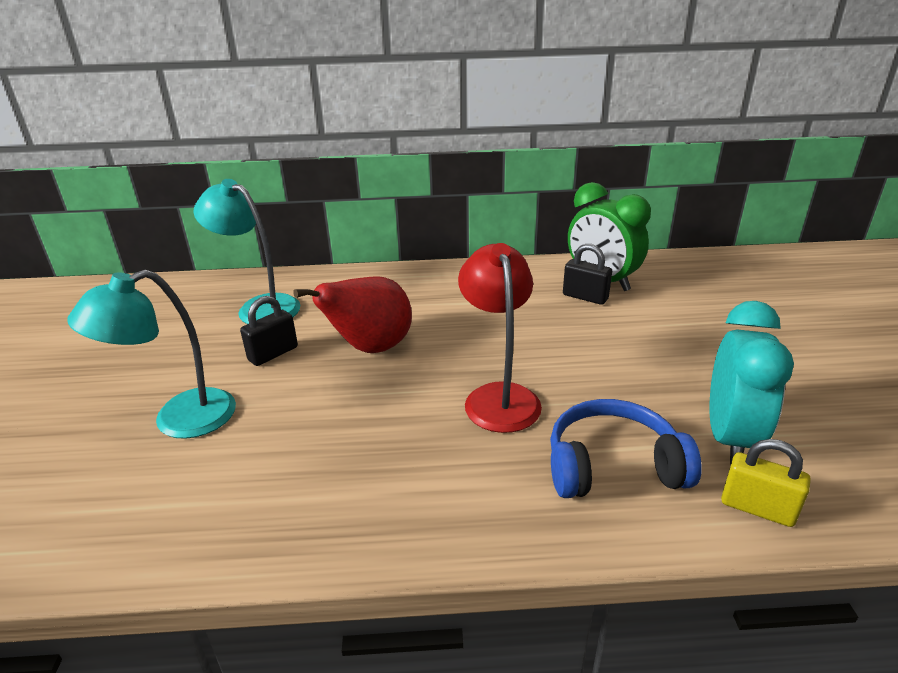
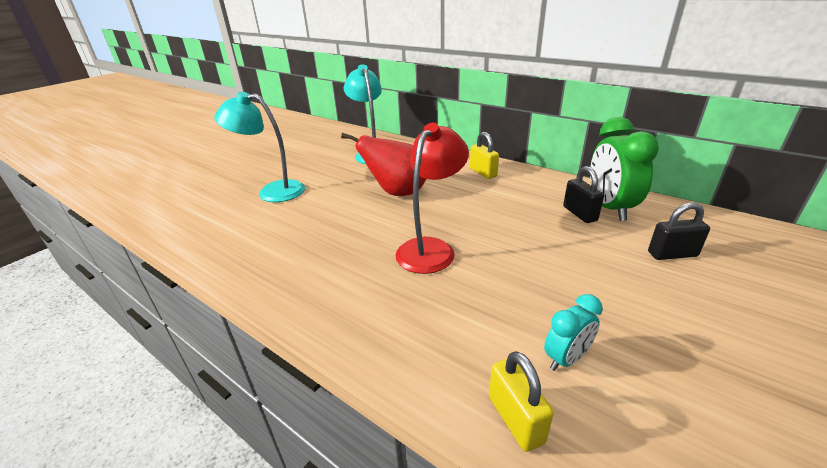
camera: 40 degrees right, 0 degrees up
black padlock [240,296,298,366] -> black padlock moved to [648,202,710,260]
blue headphones [550,399,702,498] -> none
turquoise clock [709,301,794,465] -> turquoise clock [544,294,603,371], size x0.54
none -> yellow padlock [470,132,499,179]

